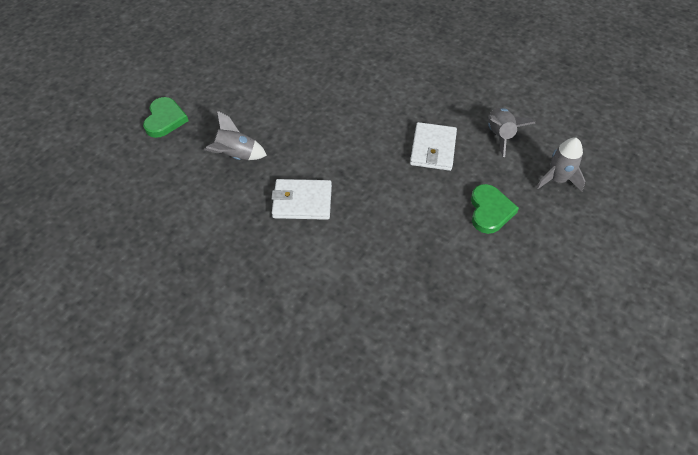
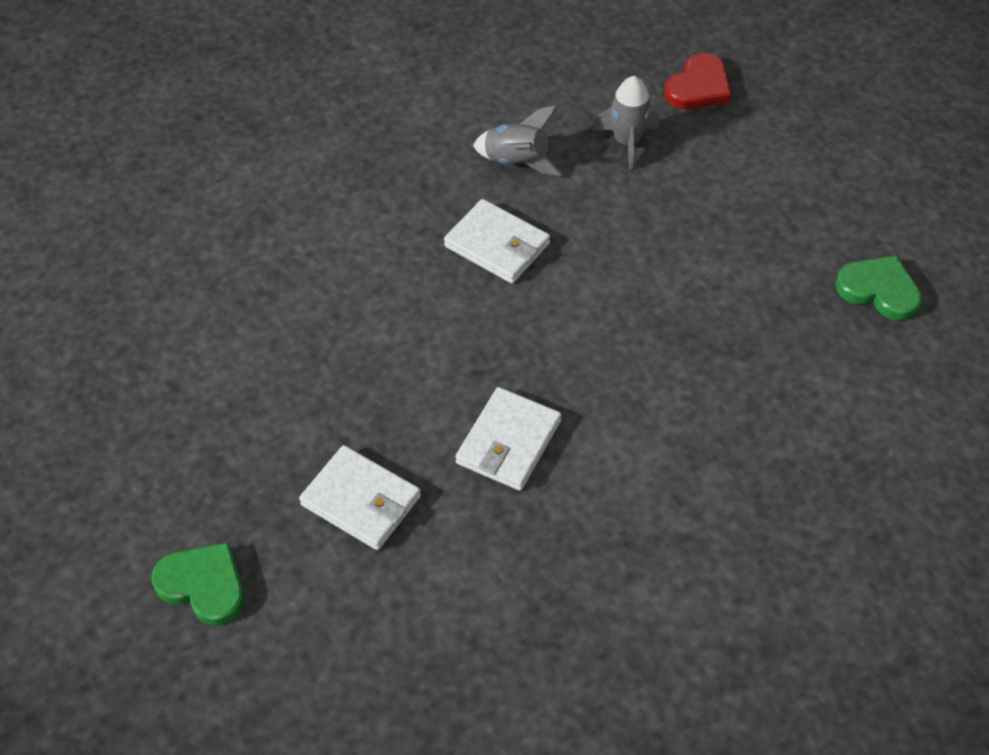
camera: 65 degrees left, 0 degrees up
grey rocket [204,111,267,160] -> white wallet [299,445,421,550]
green heart [471,184,519,234] -> green heart moved to [835,255,922,321]
none -> red heart [664,53,732,109]

